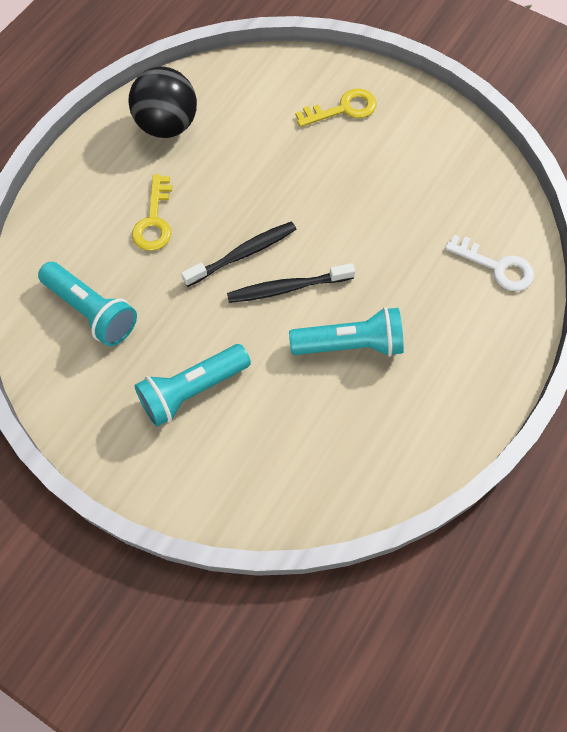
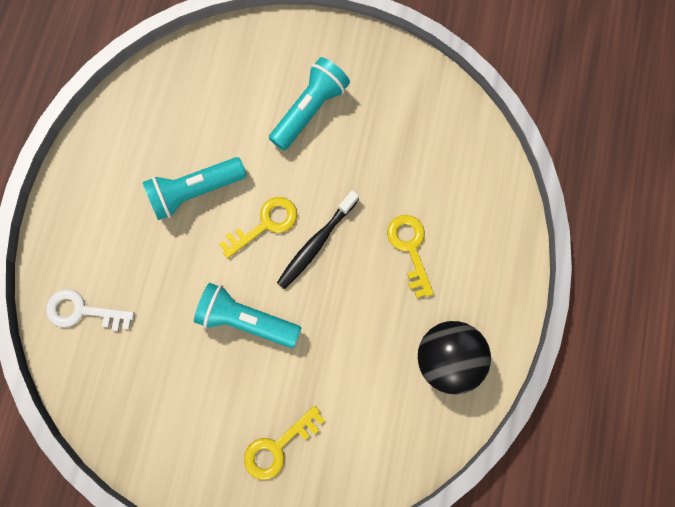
camera: 160 degrees right, 10 degrees up
turquoise flashlight [38,262,137,346] -> turquoise flashlight moved to [194,283,301,348]
black toothbrush [227,263,355,303] -> yellow key [219,197,297,258]

